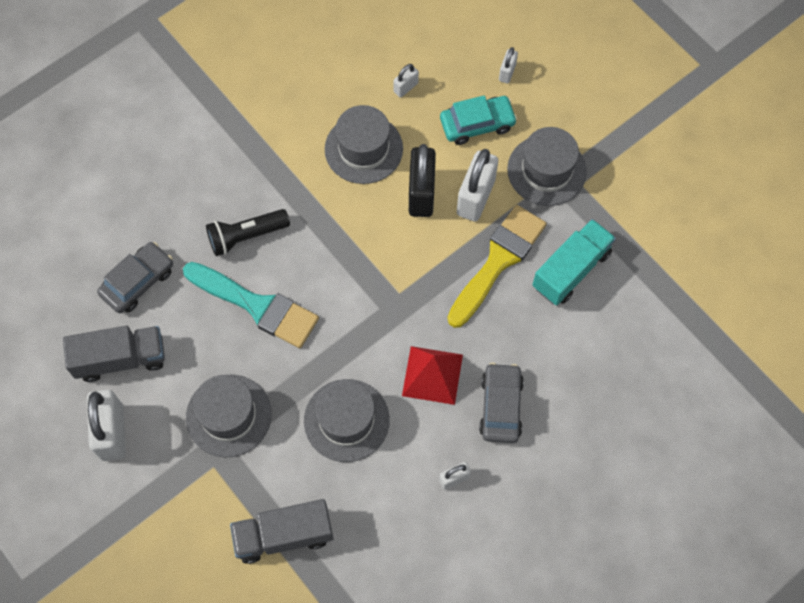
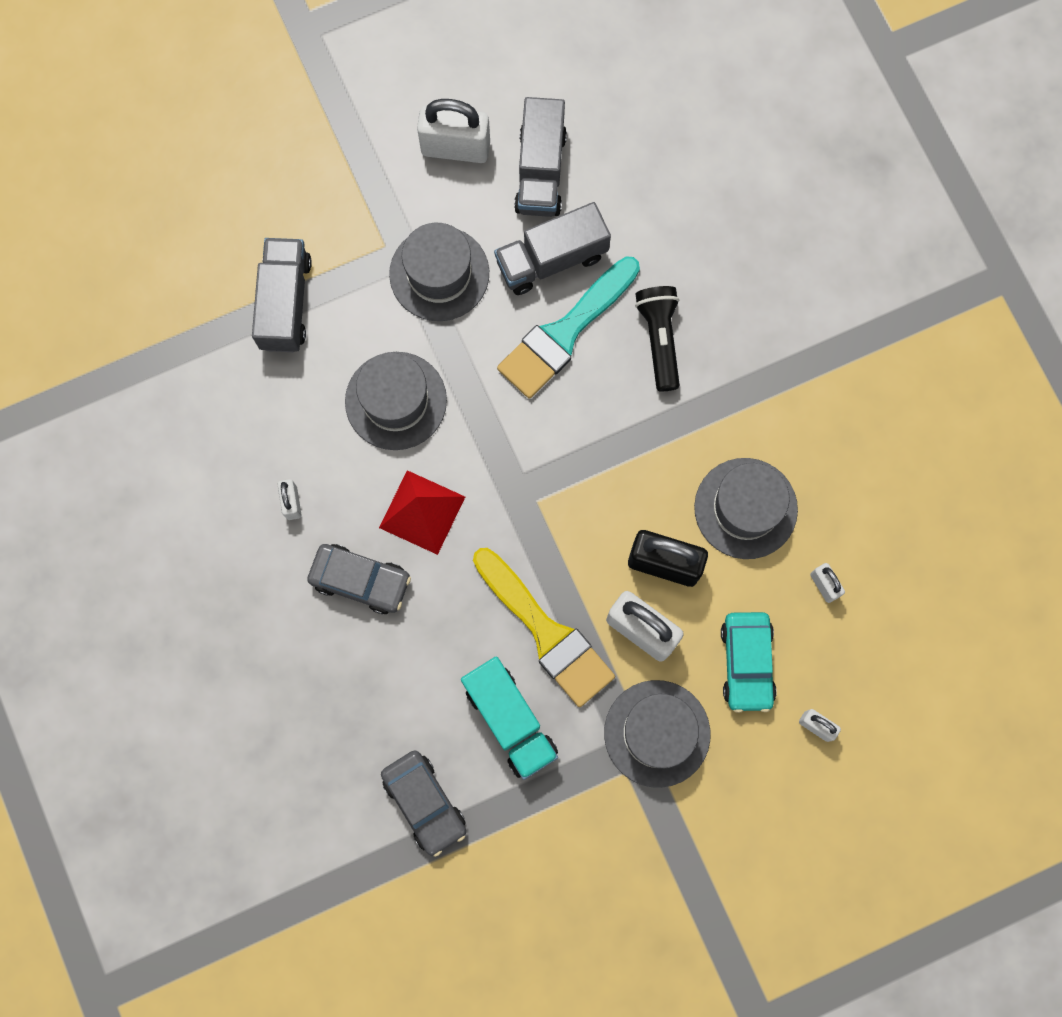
camera: 105 degrees right, 10 degrees up
grey car [97,242,173,313] -> grey car moved to [381,751,466,857]
none -> grey truck [494,202,611,295]

